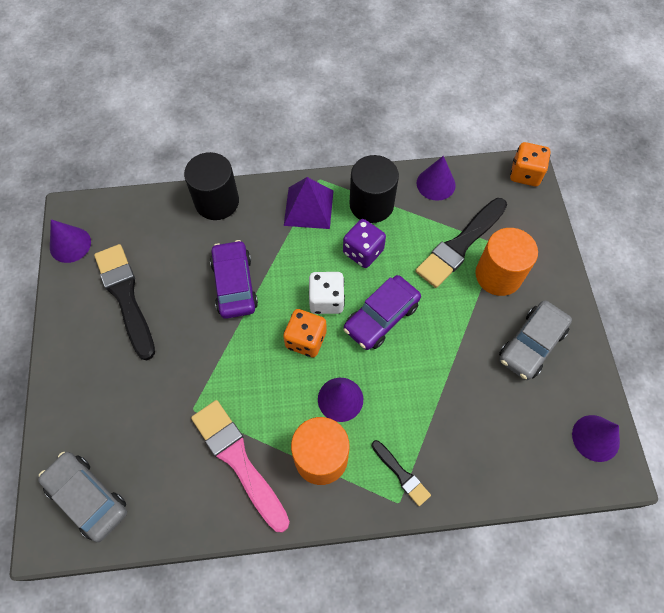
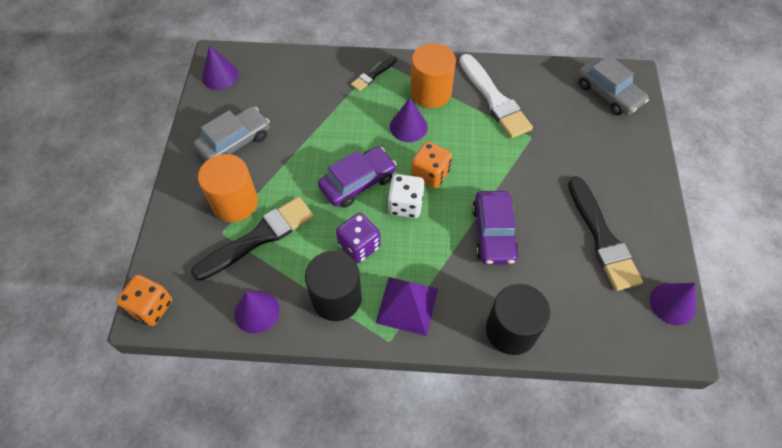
camera: 170 degrees left, 5 degrees down
pink brush [191,400,290,532] -> white brush [460,54,533,138]
black brush [372,440,431,506] -> black brush turned 105 degrees counterclockwise [351,56,397,91]

